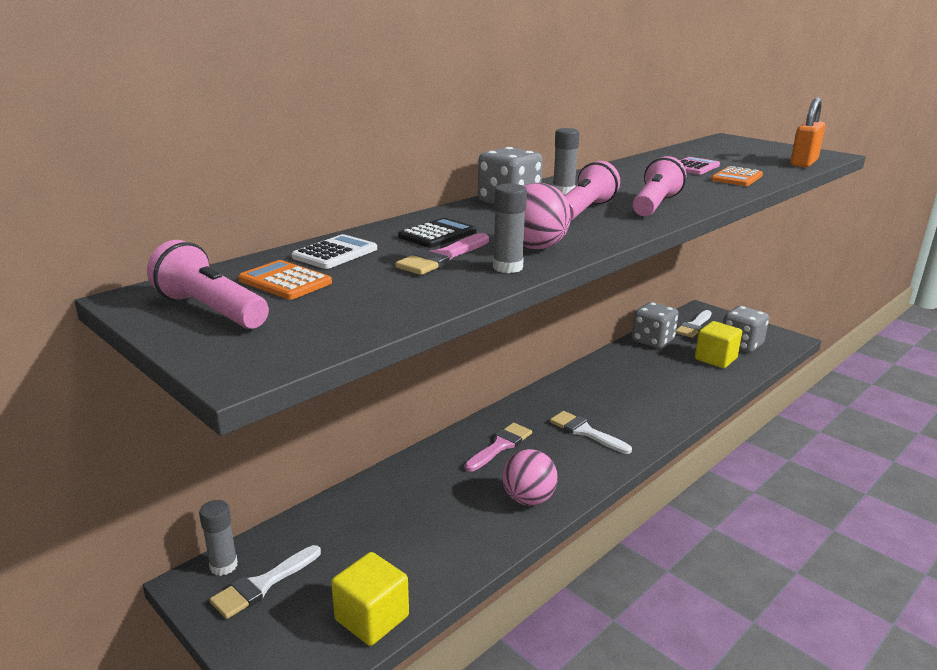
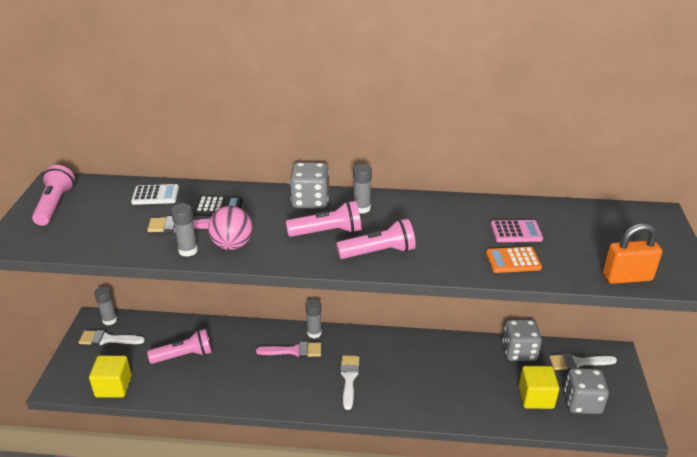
camera: 50 degrees right, 10 degrees up
orange calculator [238,260,332,300] -> none
pink ball [502,449,558,506] -> none
none -> pink flashlight [147,328,212,364]
none -> grey glue stick [306,299,322,338]

